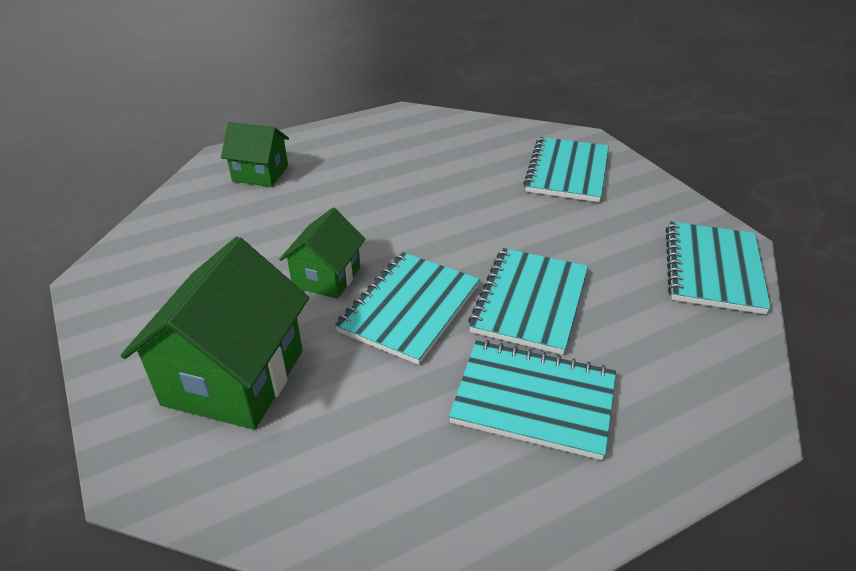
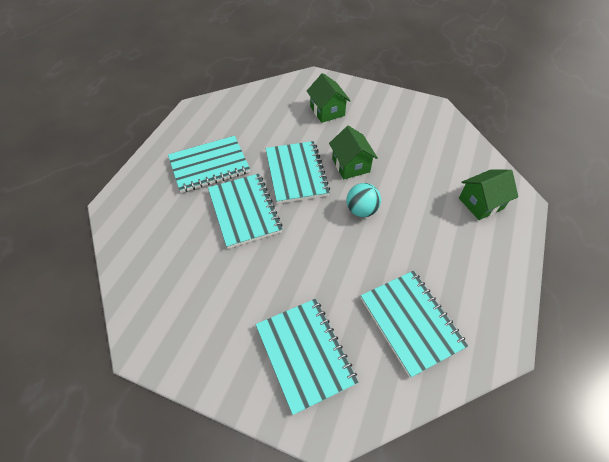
camera: 140 degrees right, 15 degrees up
green house [121,237,309,430] -> green house [307,73,351,123], size x0.58
turquoise notebook [666,221,771,314] -> turquoise notebook moved to [361,271,468,378]
none -> turquoise ball [347,183,381,217]

